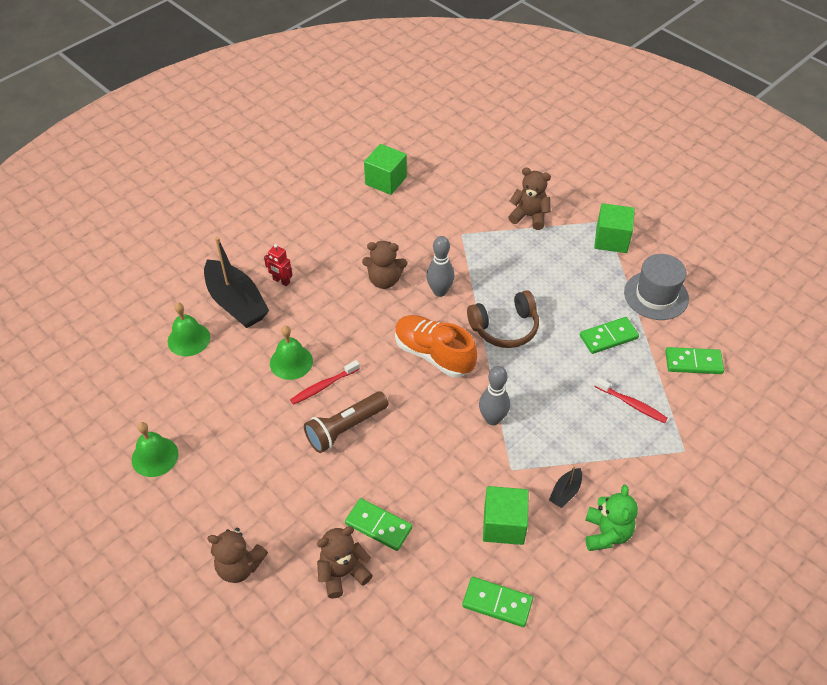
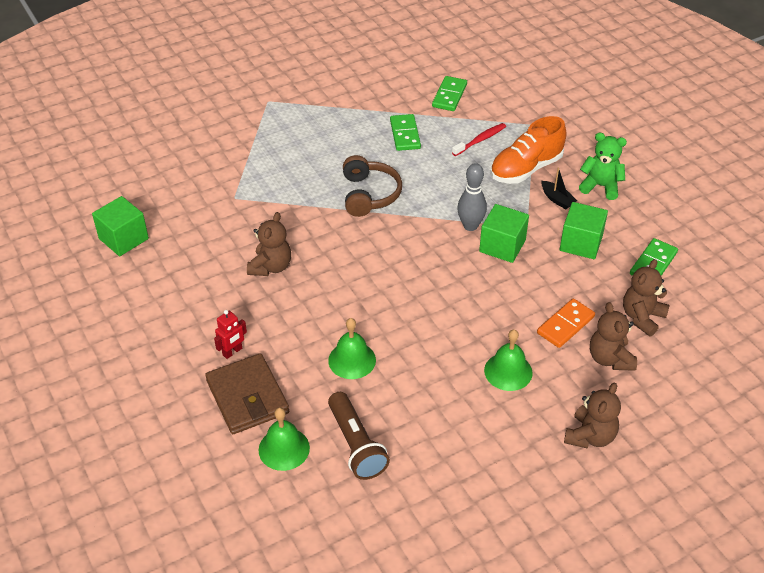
camera: 75 degrees left, 5 degrees down
green bell [132,422,179,477] -> green bell moved to [484,329,533,391]
black boat [204,237,269,328] -> brown wallet [205,353,289,434]
red toothbrush [290,360,360,405] -> none
brown flashlight [304,392,388,453] -> brown flashlight moved to [328,392,390,480]
green domino [345,498,412,551] -> orange domino [537,298,595,348]
orange shoe [395,315,477,377] -> orange shoe moved to [490,116,566,184]
grey bowling pin [426,236,455,297] -> none
brown teddy bear [508,168,551,230] -> brown teddy bear moved to [623,259,670,336]
green cube [594,203,635,253] -> green cube moved to [479,204,529,263]
grey hat [624,254,689,320] -> none

